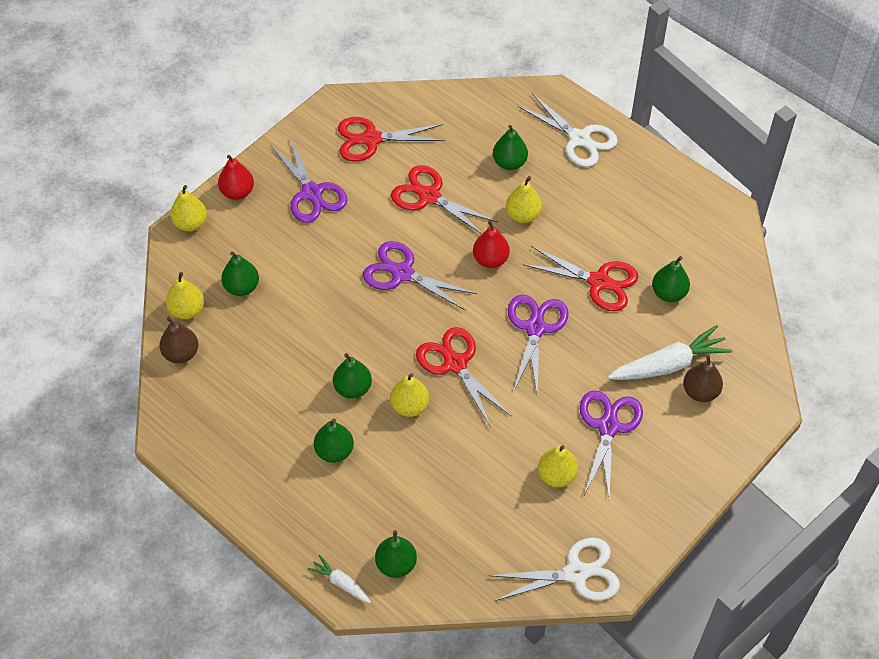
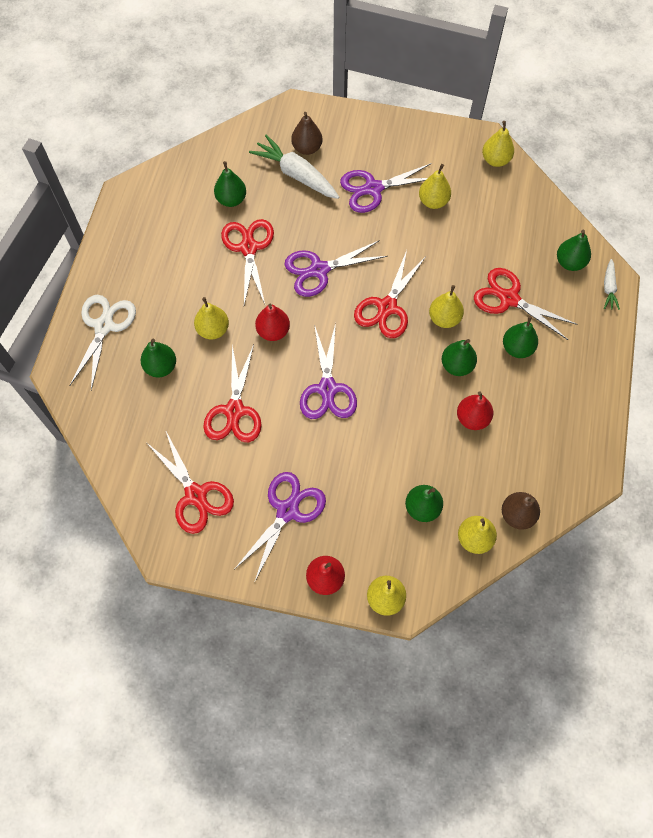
camera: 120 degrees left, 10 degrees up
white scissors [488,538,620,601] -> yellow pear [482,121,514,167]
none -> red pear [457,391,493,430]
none -> red scissors [474,268,578,340]

